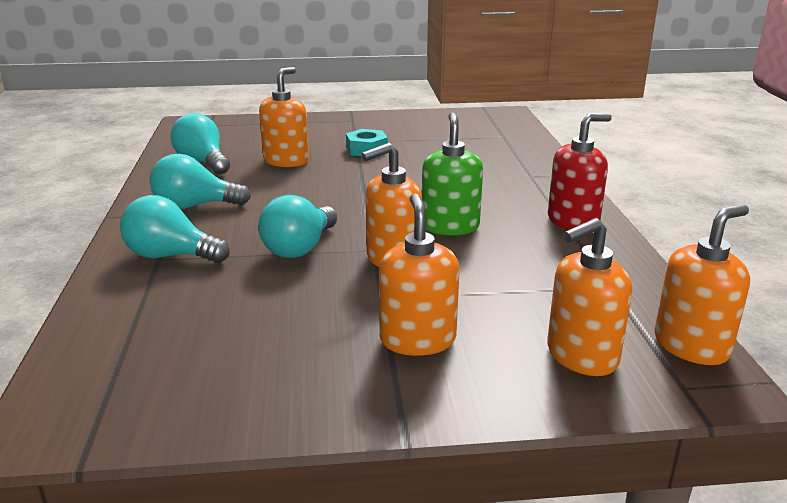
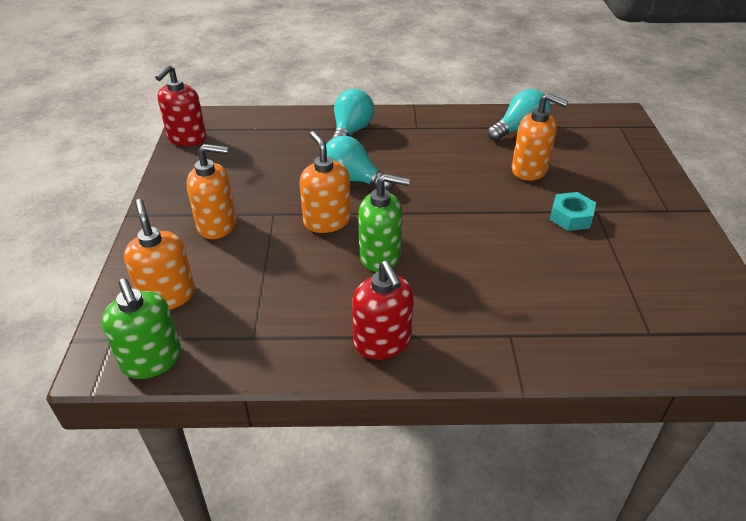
camera: 95 degrees right, 15 degrees up
turquoise light bulb [149,154,251,209] -> none
orange soap dispenser [655,205,750,365] -> green soap dispenser [101,278,181,379]
none -> red soap dispenser [155,65,206,146]

